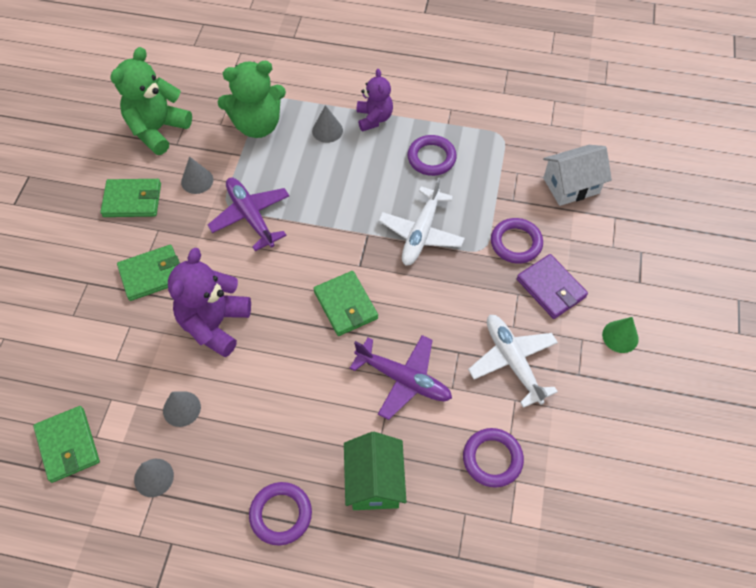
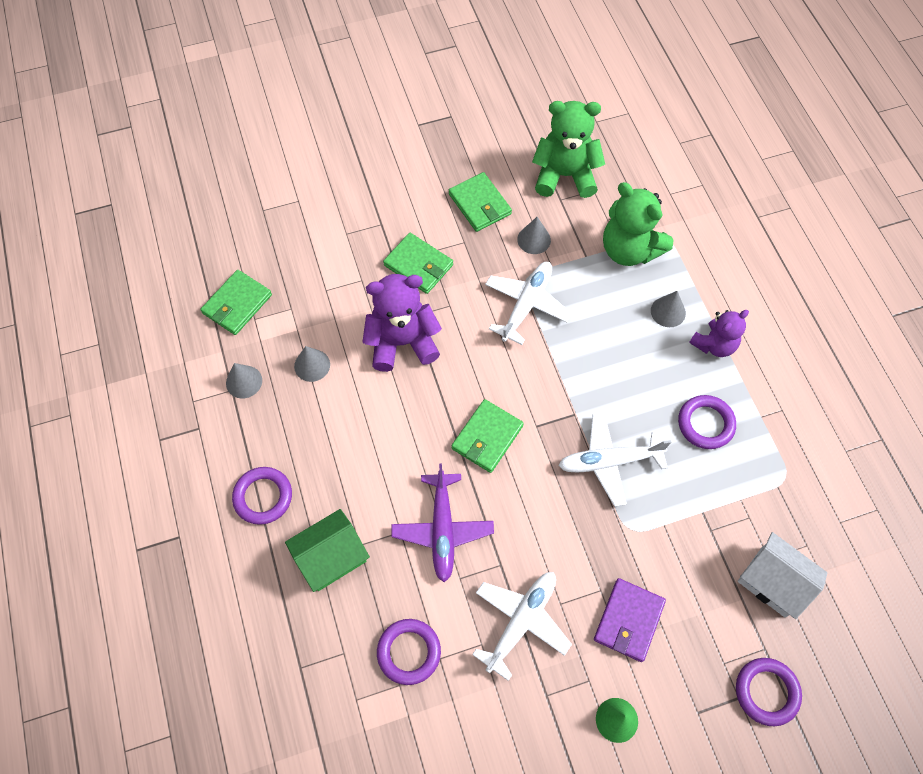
camera: 60 degrees right, 5 degrees up
purple plane [208,178,290,251] -> white plane [485,262,572,345]
purple ring [491,218,543,264] -> purple ring moved to [736,658,802,726]

